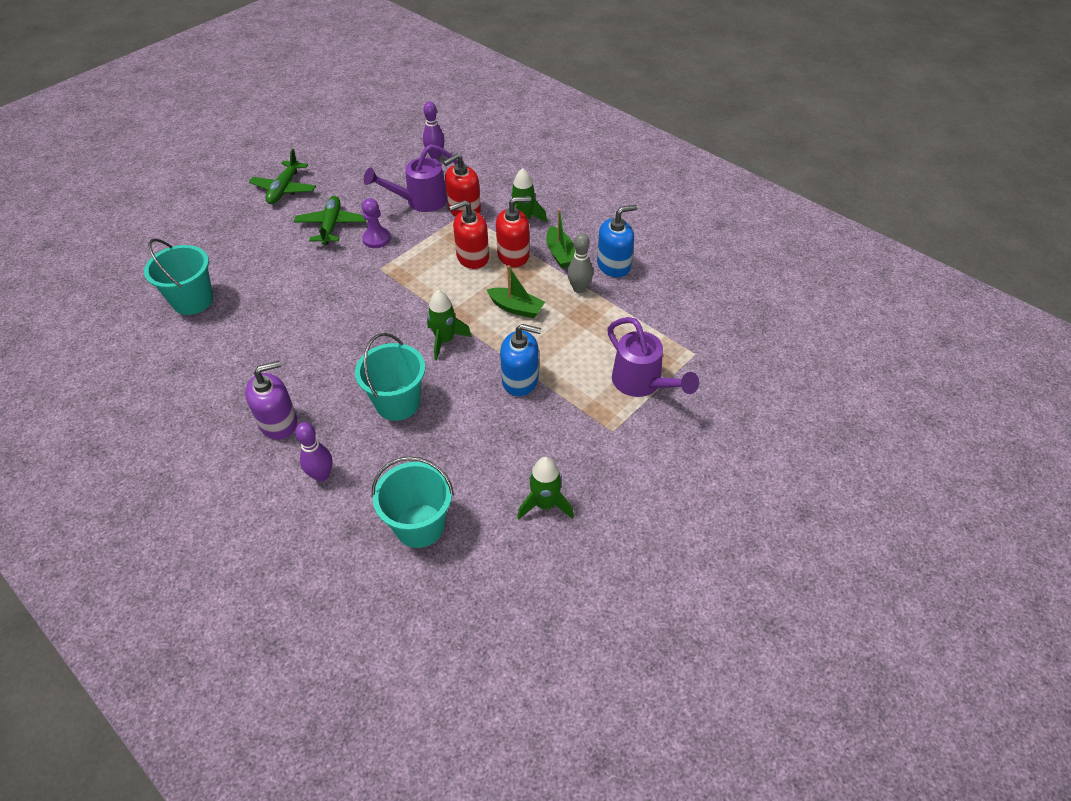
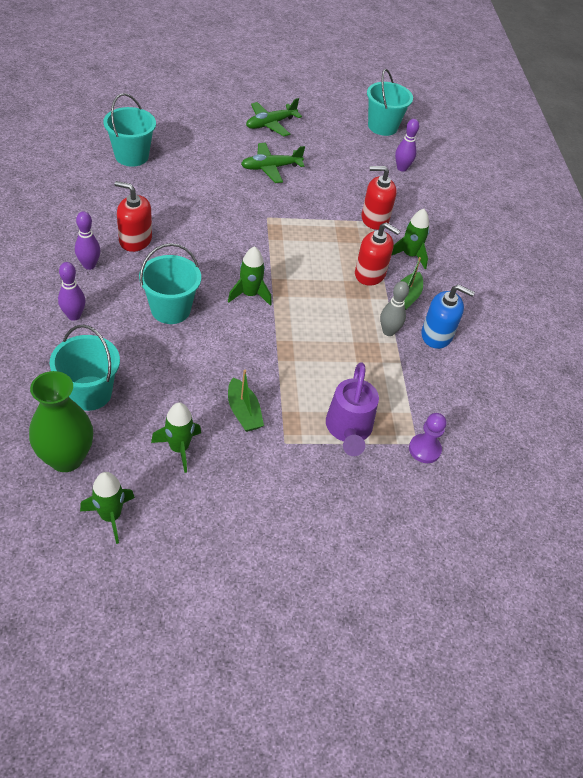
camera: 35 degrees right, 0 degrees up
purple soap dispenser [245,361,297,440] -> purple bowling pin [75,211,100,270]
green plane [294,196,366,245] -> green plane turned 150 degrees counterclockwise [241,143,305,183]
purple pawn [362,198,391,248] -> purple pawn moved to [409,413,447,463]
purple watering can [364,144,458,212] -> none
red soap dispenser [449,200,489,269] -> red soap dispenser moved to [115,181,152,252]
green boat [486,265,545,319] -> green boat moved to [228,370,264,432]
blue soap dispenser [500,324,542,396] -> none
none -> green vase [29,371,93,472]
none -> green rocket [80,472,135,544]
none -> turquoise bucket [367,69,413,136]

